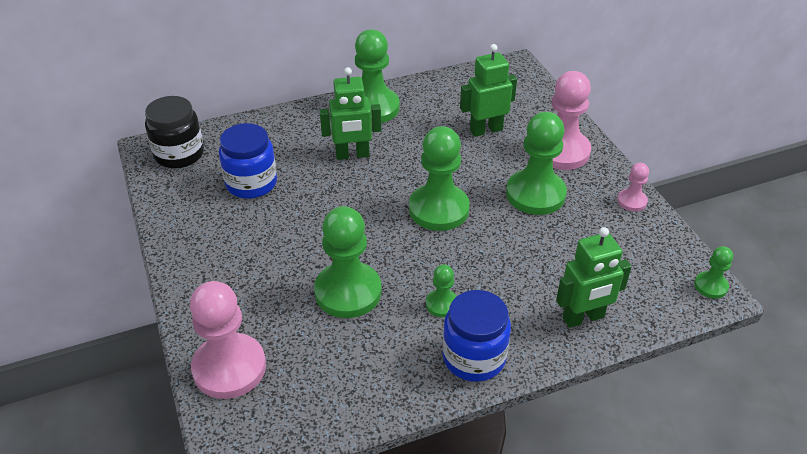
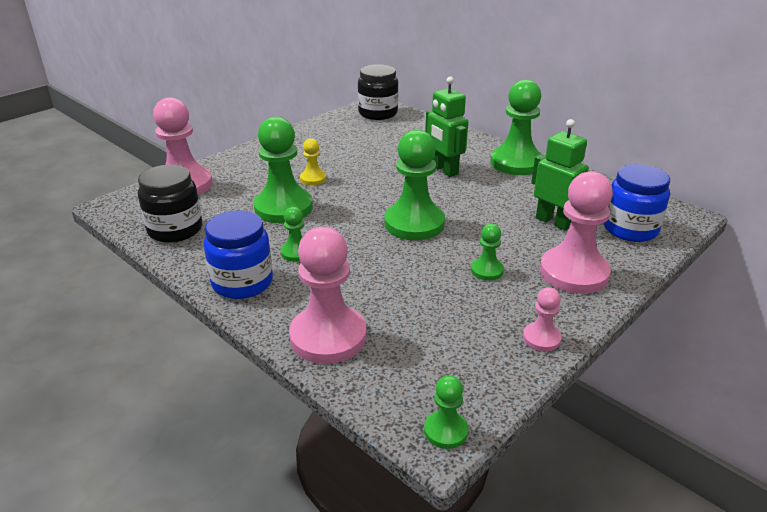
camera: 65 degrees right, 10 degrees down
blue jar [219,123,277,199] -> blue jar moved to [604,164,670,242]
green pawn [506,112,567,215] -> green pawn [471,224,504,281], size x0.49
green robot [556,227,632,328] -> pink pawn [289,227,367,364]
none -> black jar [138,165,202,243]
none -> yellow pawn [300,138,326,185]

